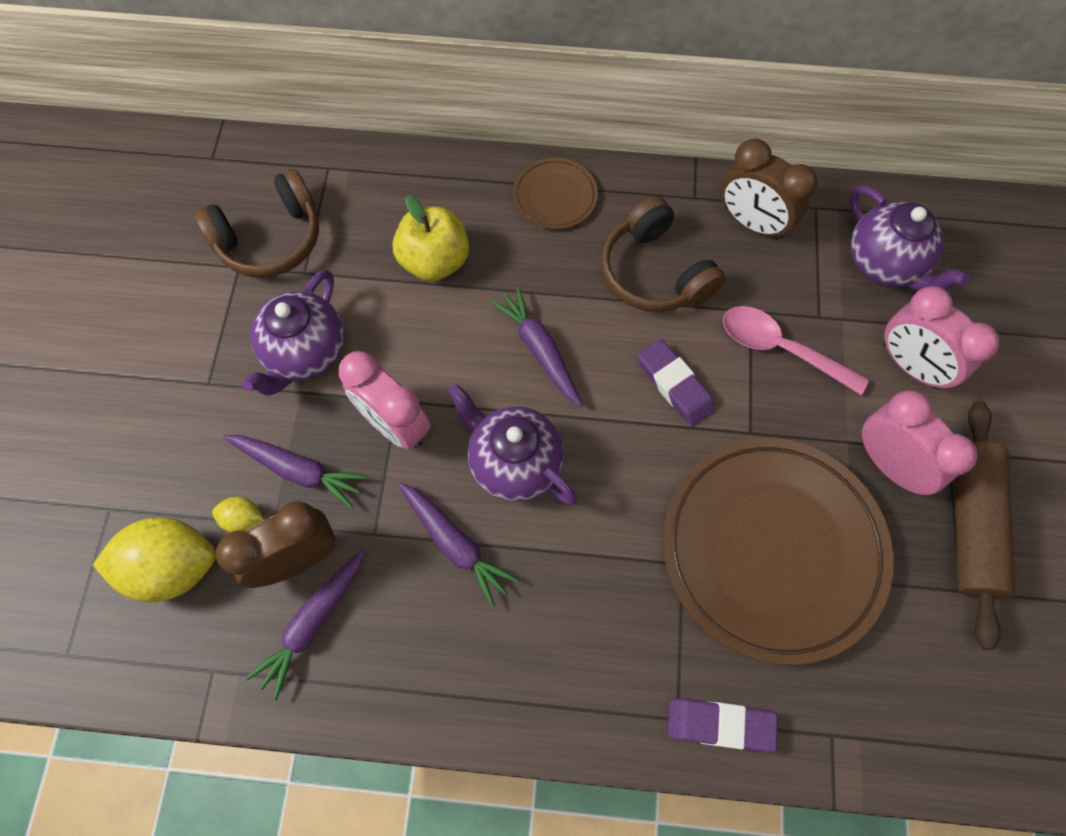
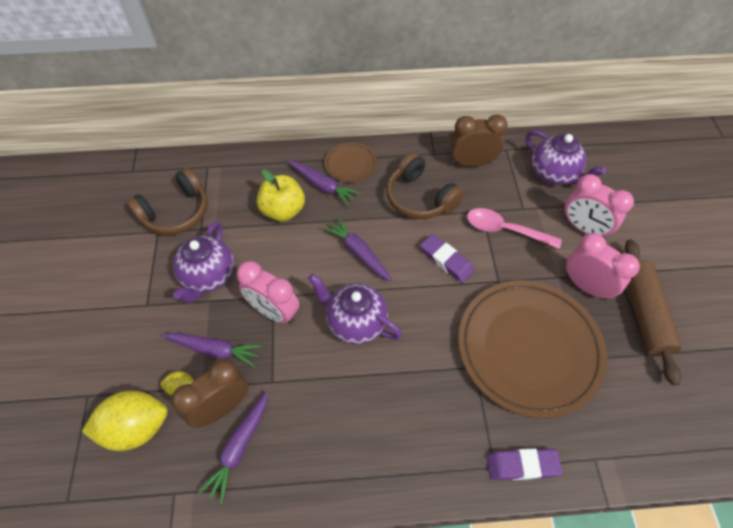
camera: 10 degrees left, 10 degrees down
purple carrot [398,482,519,607] -> purple carrot moved to [288,161,360,206]
brown clock [721,139,818,240] -> brown clock turned 150 degrees clockwise [450,114,507,167]

